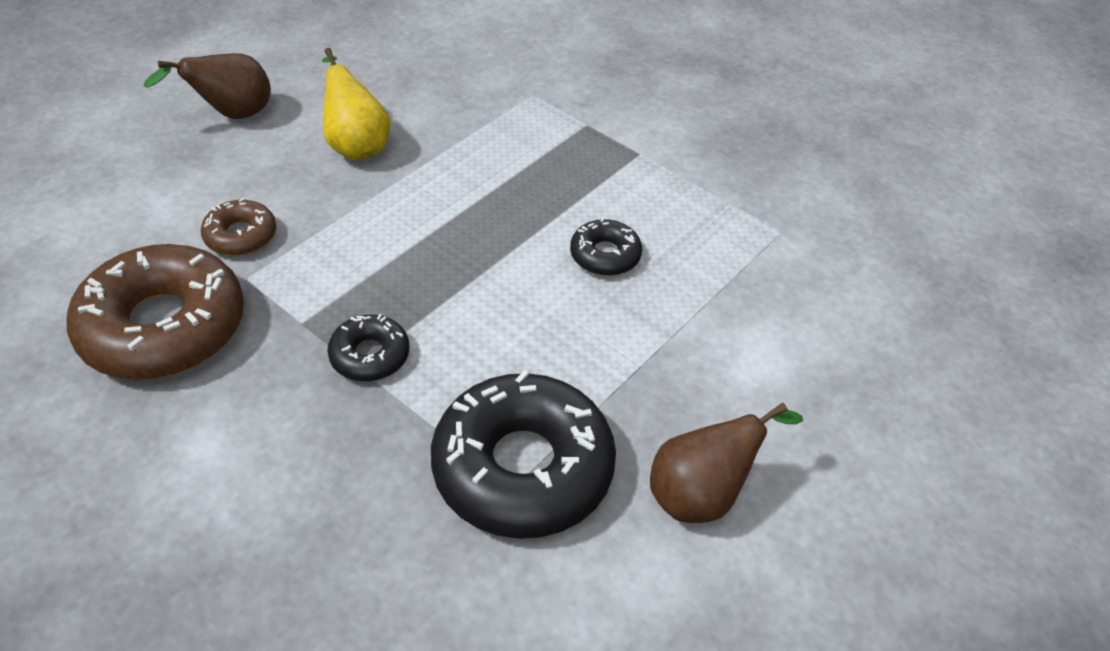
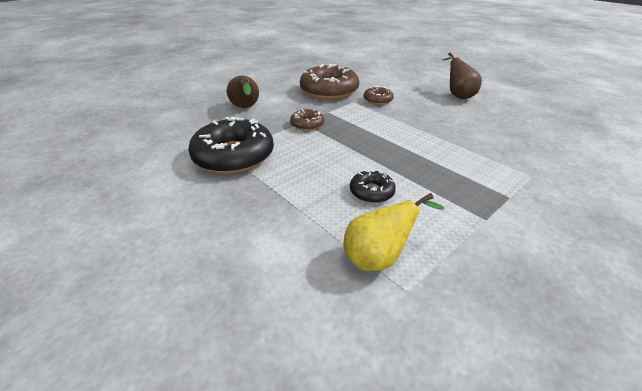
camera: 100 degrees right, 10 degrees down
yellow pear [322,48,390,160] -> yellow pear moved to [343,193,444,271]
black donut [327,314,409,381] -> brown donut [290,109,324,131]
brown pear [650,403,803,523] -> brown pear moved to [227,75,259,108]

